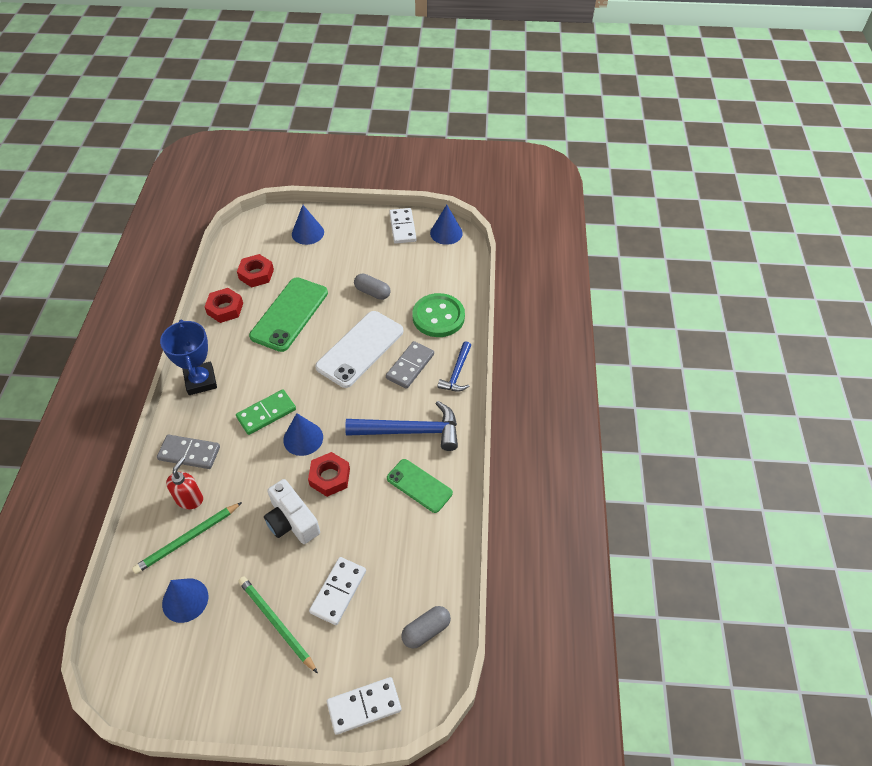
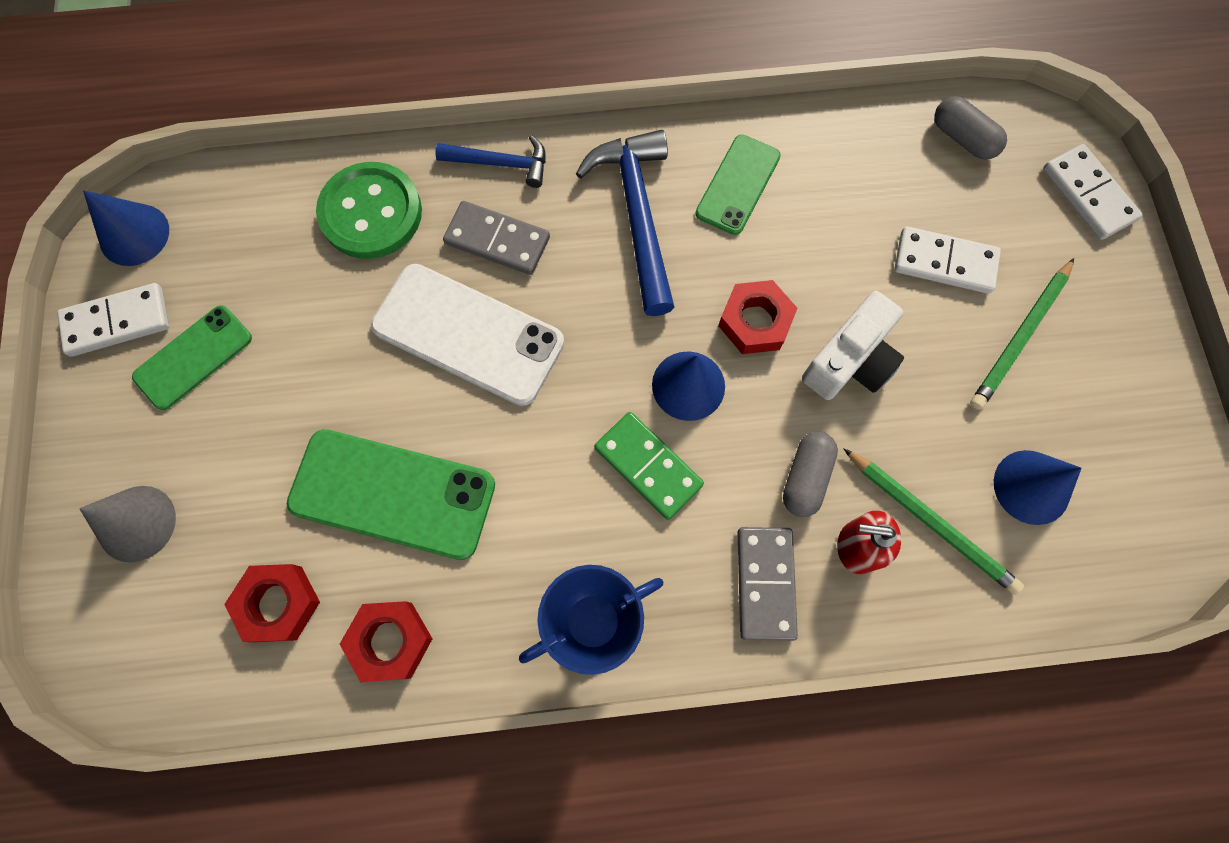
camera: 100 degrees left, 20 degrees up
blue cone [292,205,324,245] -> grey cone [79,486,176,563]
grey capsule [354,273,391,300] -> grey capsule moved to [783,432,838,517]
none -> green phone [132,305,252,410]

